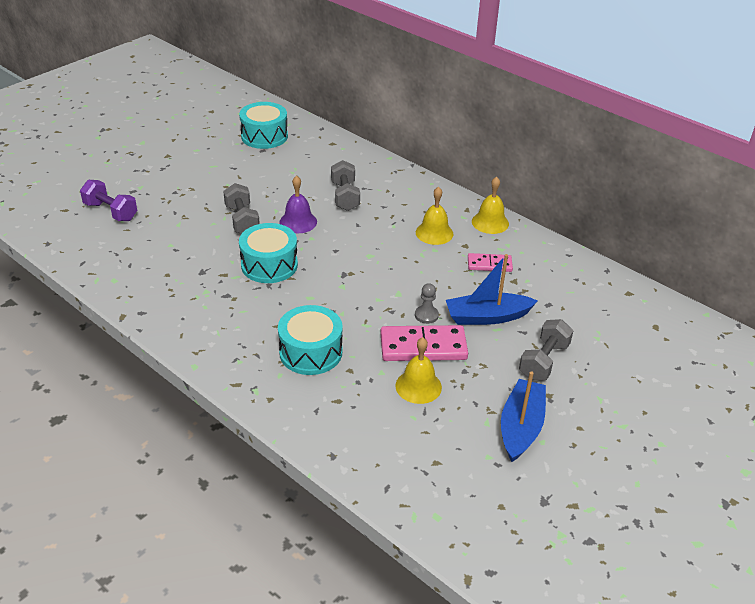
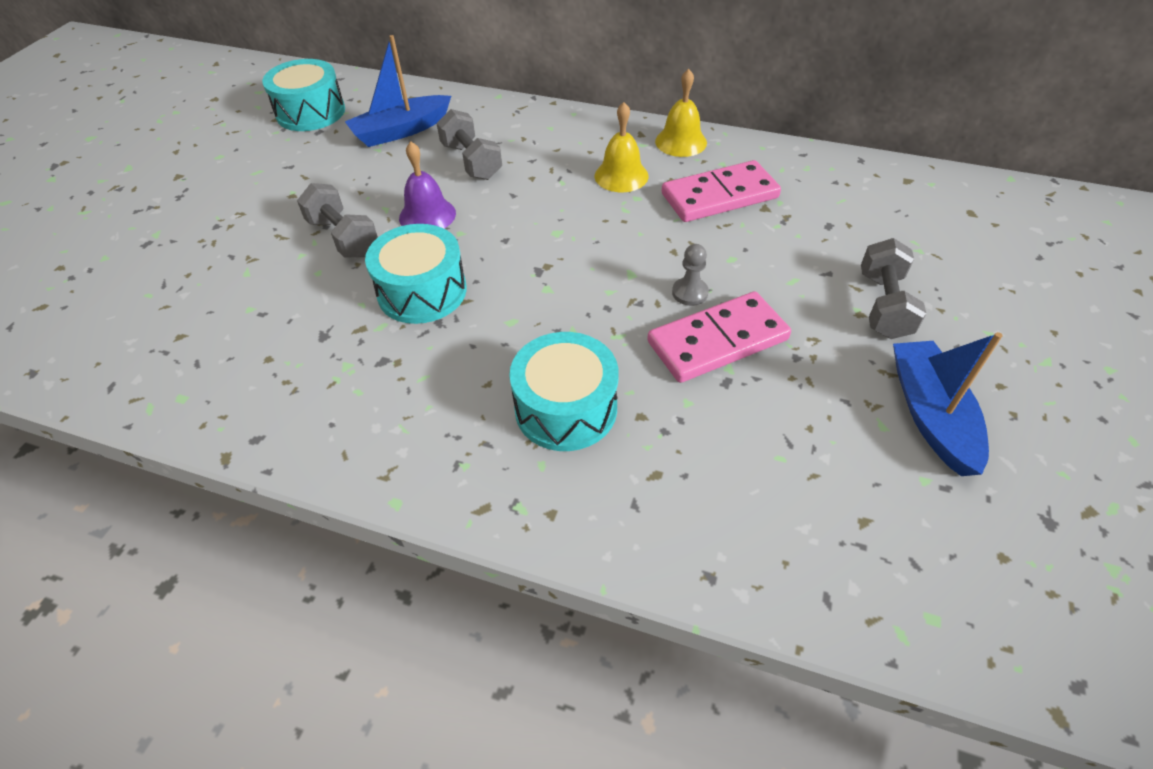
camera: 20 degrees left, 10 degrees up
purple dumbbell [80,180,137,221] -> none
yellow bell [396,337,442,404] -> none
blue boat [446,254,538,325] -> blue boat moved to [345,35,451,147]
pink domino [468,253,513,272] -> pink domino [662,160,781,222], size x1.73

